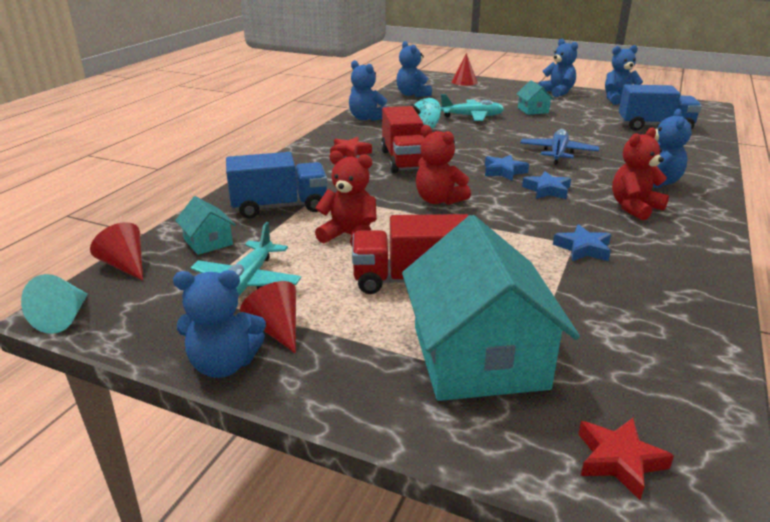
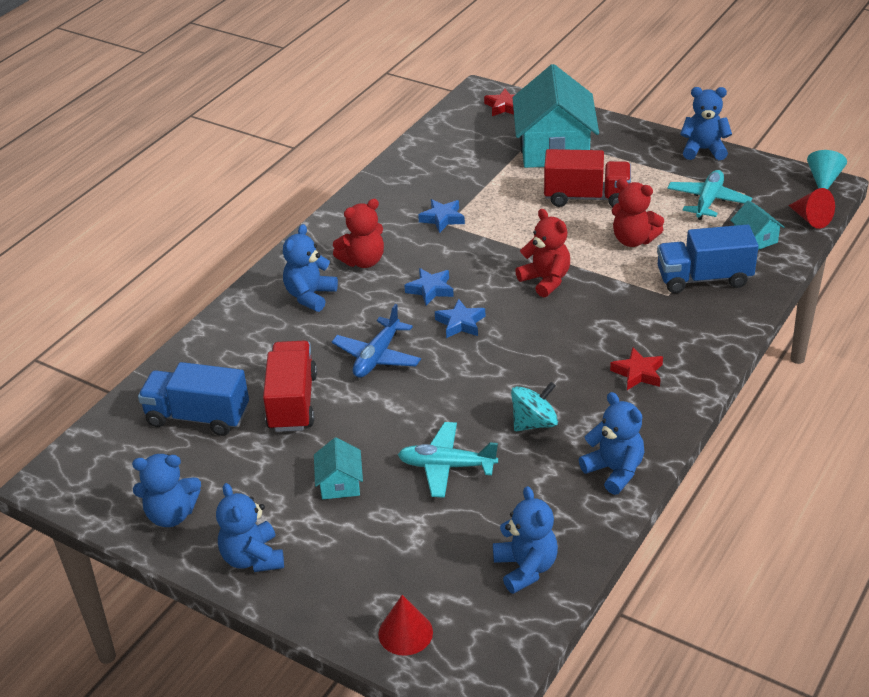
camera: 170 degrees left, 10 degrees up
red cone [240,281,296,353] -> none
red truck [381,106,424,173] -> red truck moved to [263,341,317,432]

